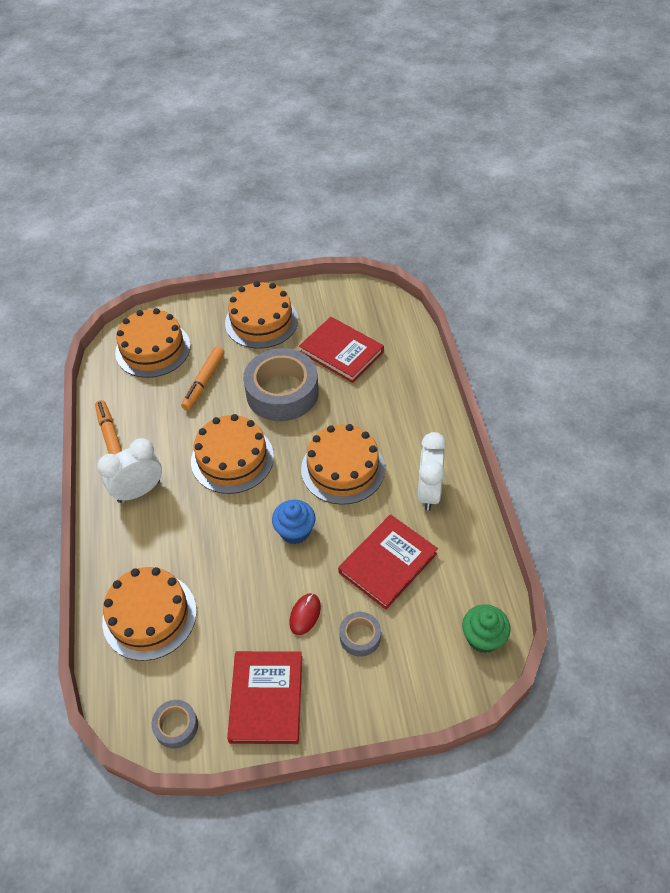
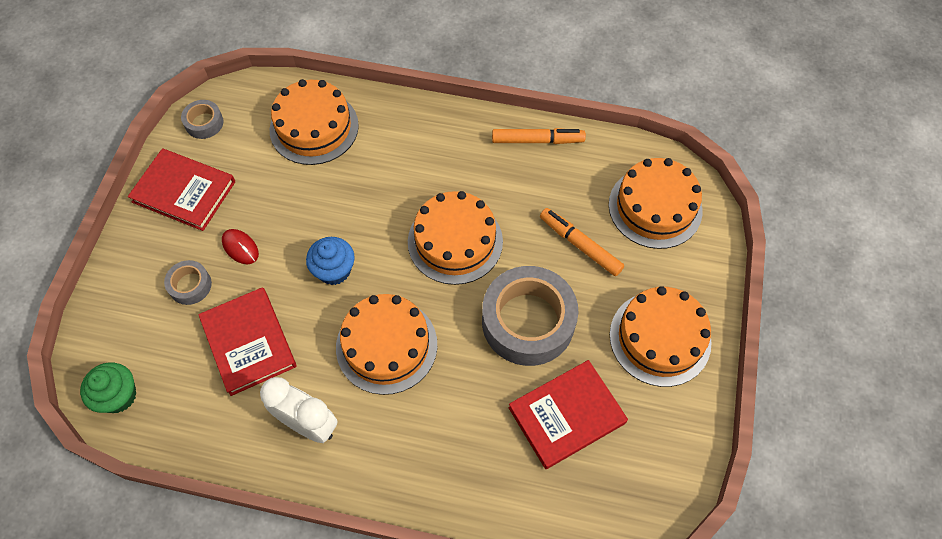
camera: 110 degrees right, 10 degrees up
white clock [97,438,162,503] -> none

